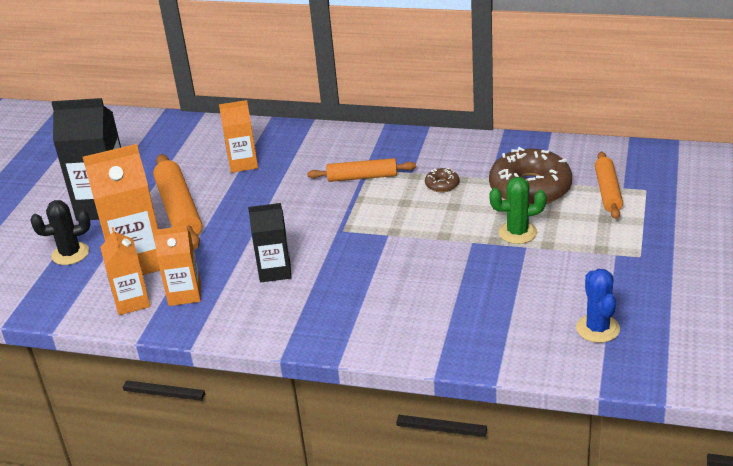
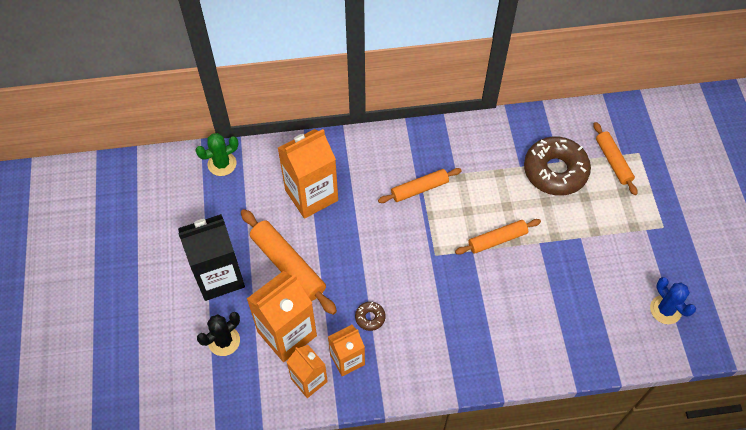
camera: 25 degrees left, 25 degrees up
orange carton [219,100,258,173] -> orange carton [278,129,338,219], size x1.67
black carton [248,203,292,282] -> none
brown donut [425,168,459,192] -> brown donut moved to [355,302,385,331]
green cactus [489,177,546,244] -> green cactus moved to [195,133,238,176]
none -> orange rolling pin [455,219,541,255]

